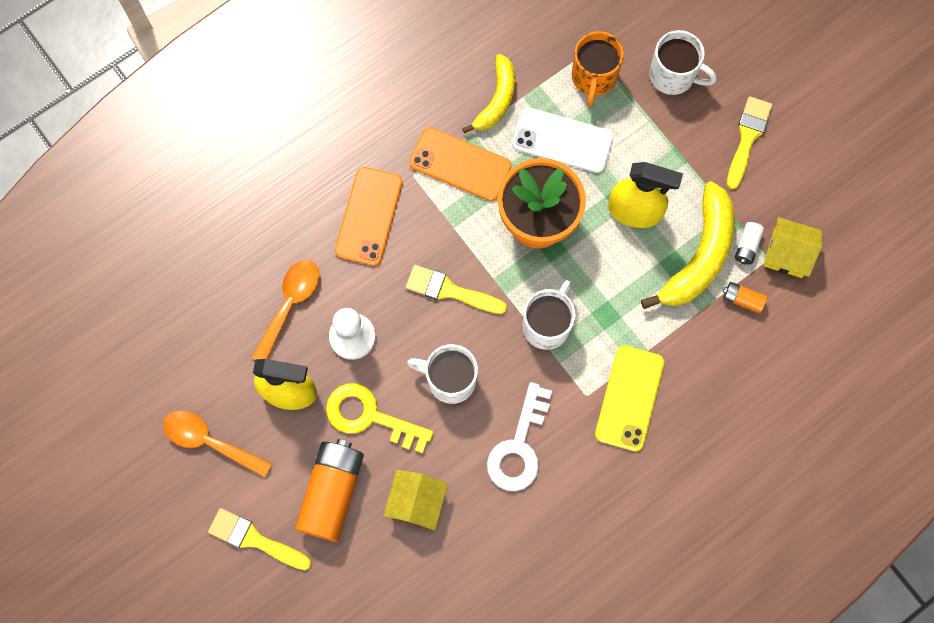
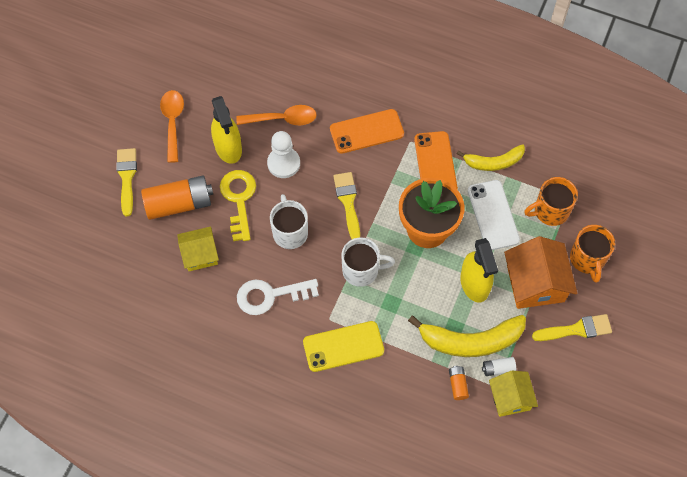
camera: 60 degrees right, 10 degrees down
white mug [649,30,717,95] -> orange mug [570,225,615,283]
none -> orange house [504,236,577,309]

